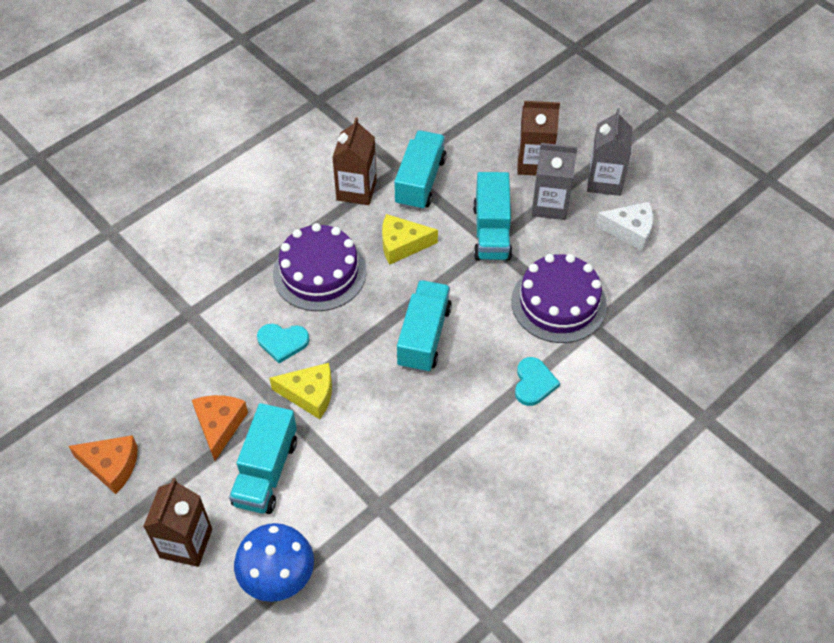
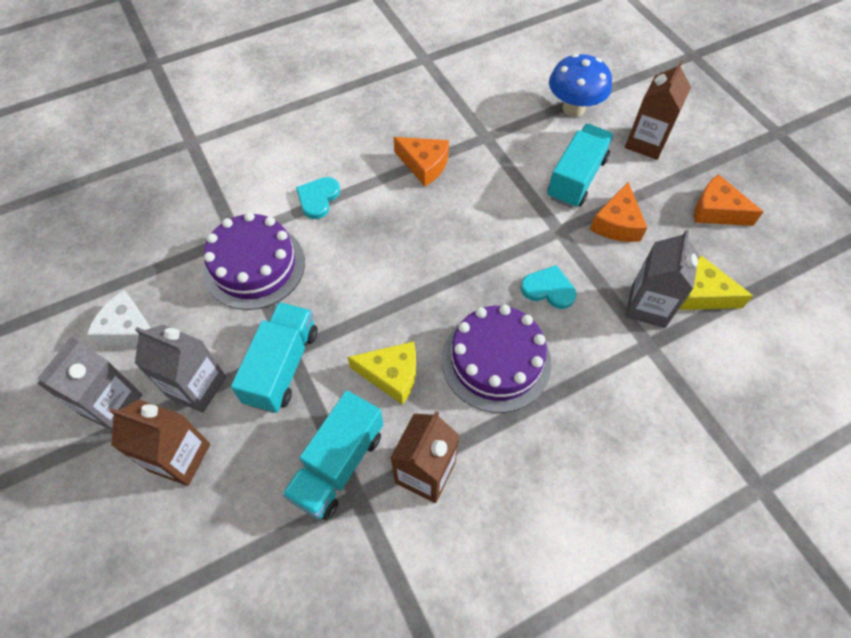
camera: 165 degrees left, 5 degrees up
yellow cheese [269,363,332,419] -> yellow cheese moved to [680,255,753,310]
turquoise truck [397,280,452,373] -> none
none -> orange cheese [394,137,449,186]
none -> grey carton [625,229,699,328]

